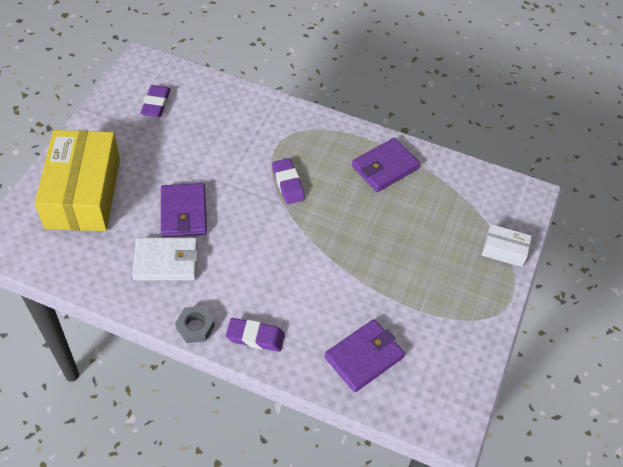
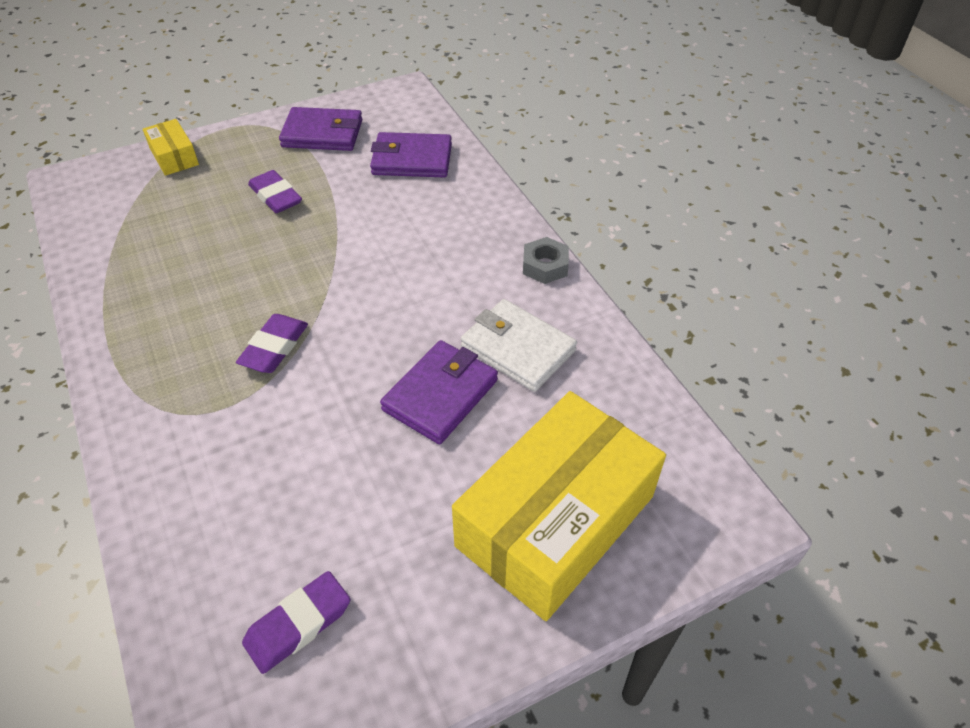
camera: 135 degrees left, 5 degrees down
purple eraser [226,318,285,352] -> purple eraser moved to [248,170,302,213]
purple wallet [352,138,420,192] -> purple wallet moved to [279,107,362,151]
white box [482,224,532,267] -> yellow box [143,119,199,176]

